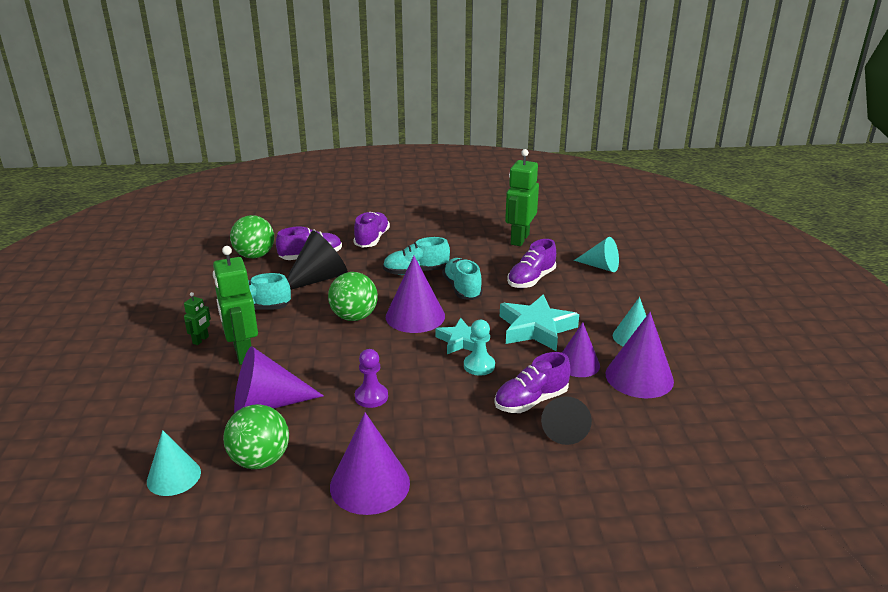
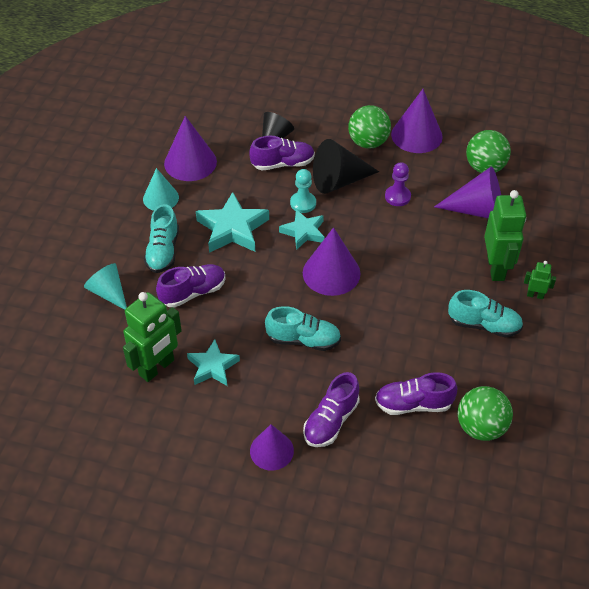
camera: 160 degrees left, 20 degrees up
turquoise cone [147,430,201,496] -> none
green robot [184,292,211,345] -> green robot turned 60 degrees clockwise [524,261,556,299]
black cone [286,230,348,290] -> black cone moved to [313,139,379,194]
green ball [328,272,378,321] -> green ball moved to [348,105,391,149]
turquoise shoe [443,258,483,300] -> turquoise shoe moved to [144,204,179,273]
purple cone [562,322,600,377] -> purple cone moved to [250,424,294,470]
none -> turquoise star [187,339,240,386]

